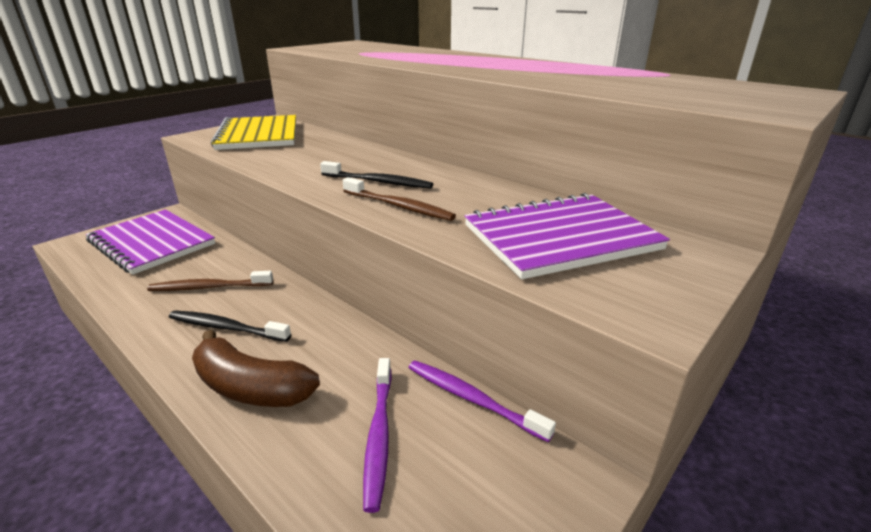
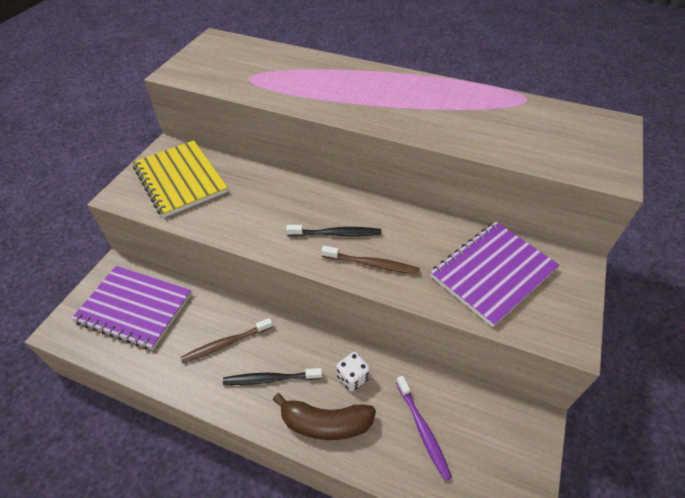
camera: 20 degrees left, 20 degrees up
purple toothbrush [409,360,556,442] -> none
none -> white dice [336,352,370,391]

